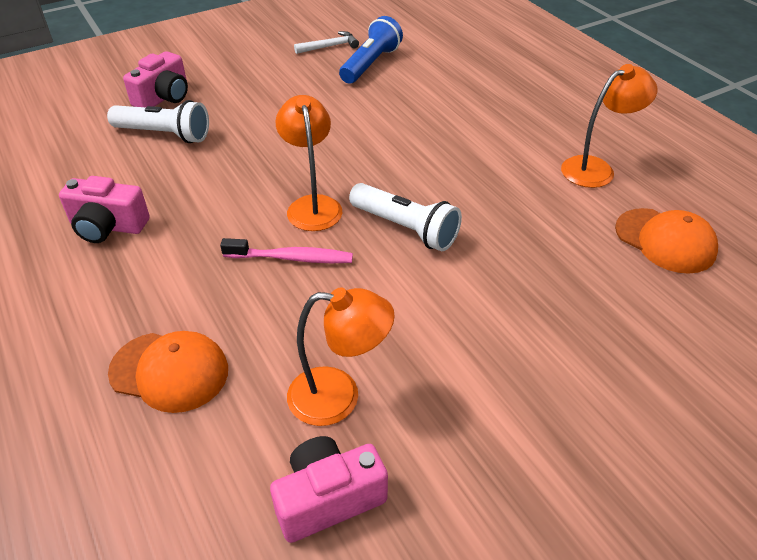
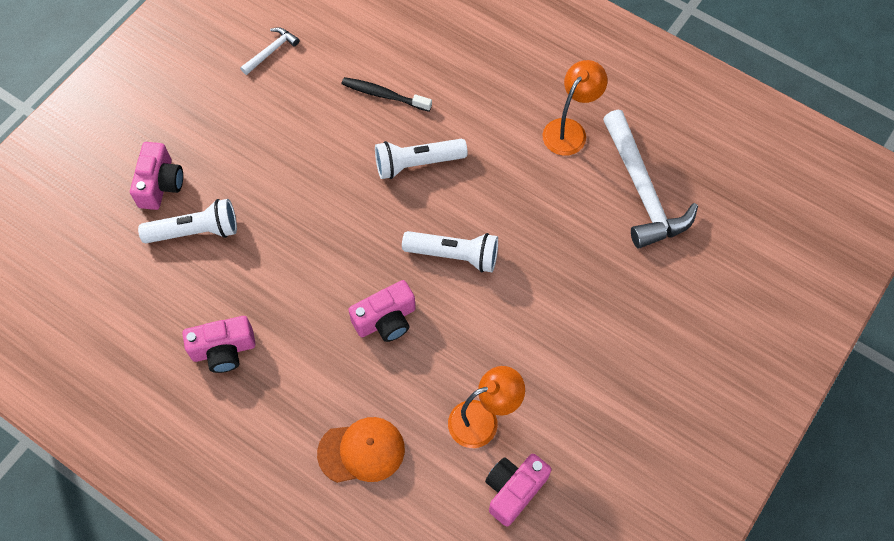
camera: 25 degrees left, 20 degrees up
pink toothbrush [220,238,353,263] -> pink camera [348,280,416,342]
orange lamp [276,95,343,231] -> none
blue flashlight [339,16,403,84] -> none
orange cap [615,208,718,274] -> white hammer [603,110,698,249]
none -> black toothbrush [342,77,432,112]
none -> white flashlight [375,139,468,179]

